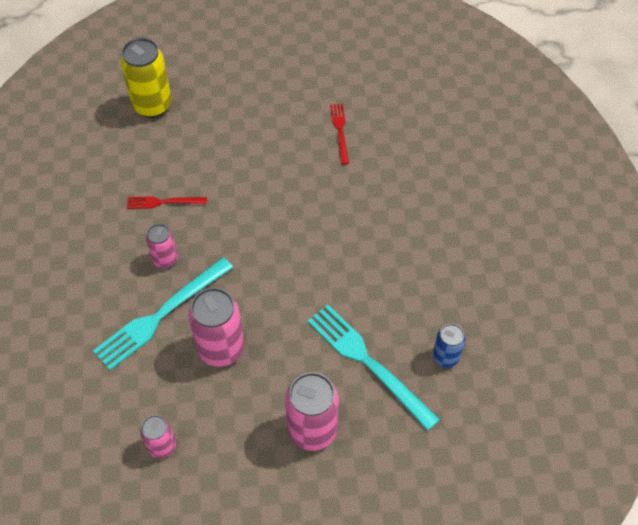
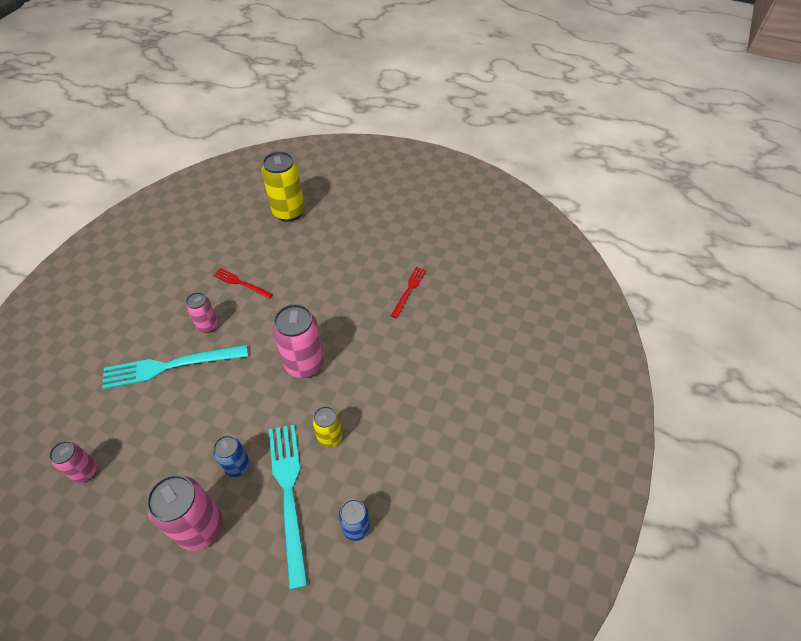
camera: 30 degrees right, 5 degrees down
pink can [188,288,244,367] -> pink can moved to [273,304,324,378]
none -> blue can [213,435,250,477]
none -> yellow can [312,406,342,448]

